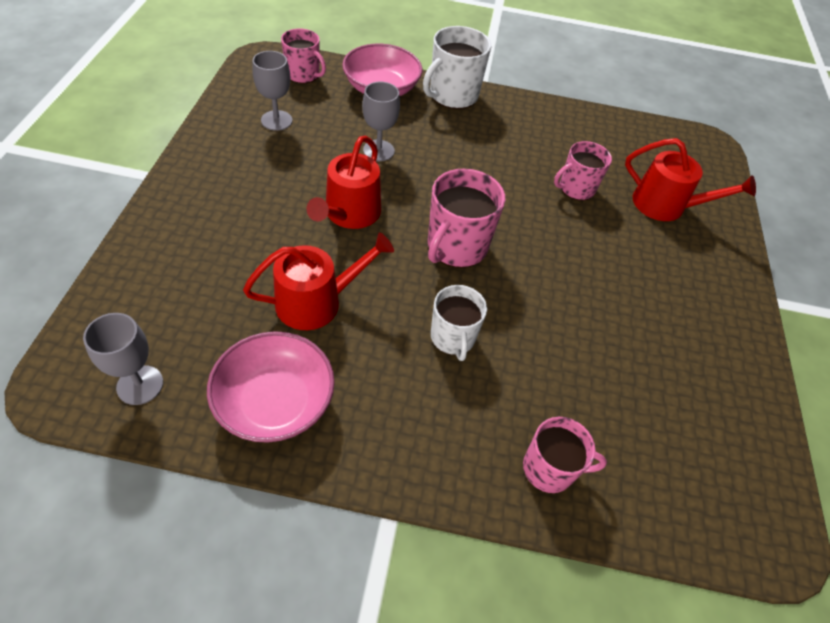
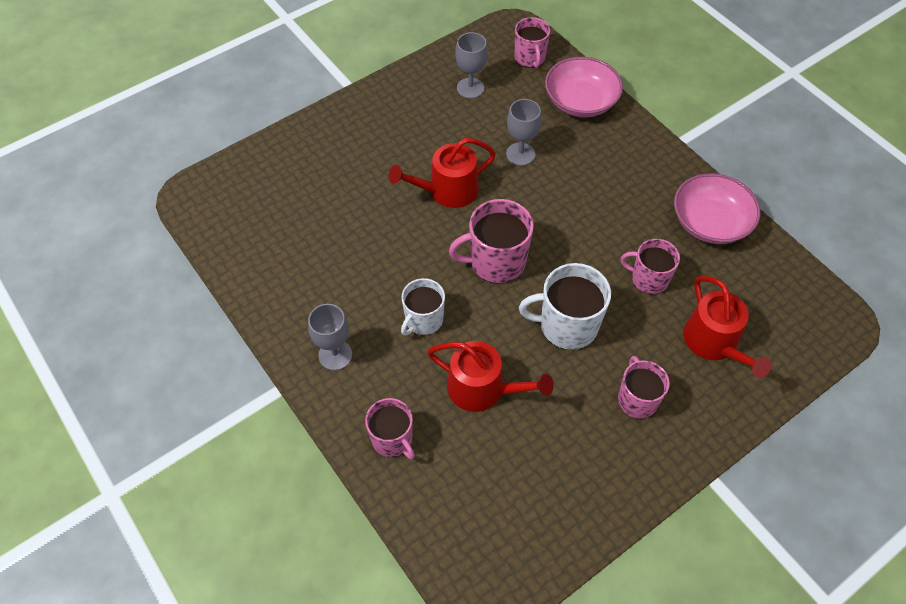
camera: 50 degrees right, 5 degrees up
grey goblet [83,313,163,405] -> grey goblet moved to [308,304,352,370]
pink bowl [207,331,335,443] -> pink bowl moved to [674,173,760,244]
red watering can [243,232,394,330] -> red watering can moved to [427,341,554,412]
white mug [423,26,491,109] -> white mug moved to [519,263,611,350]
none -> pink mug [618,356,670,419]

